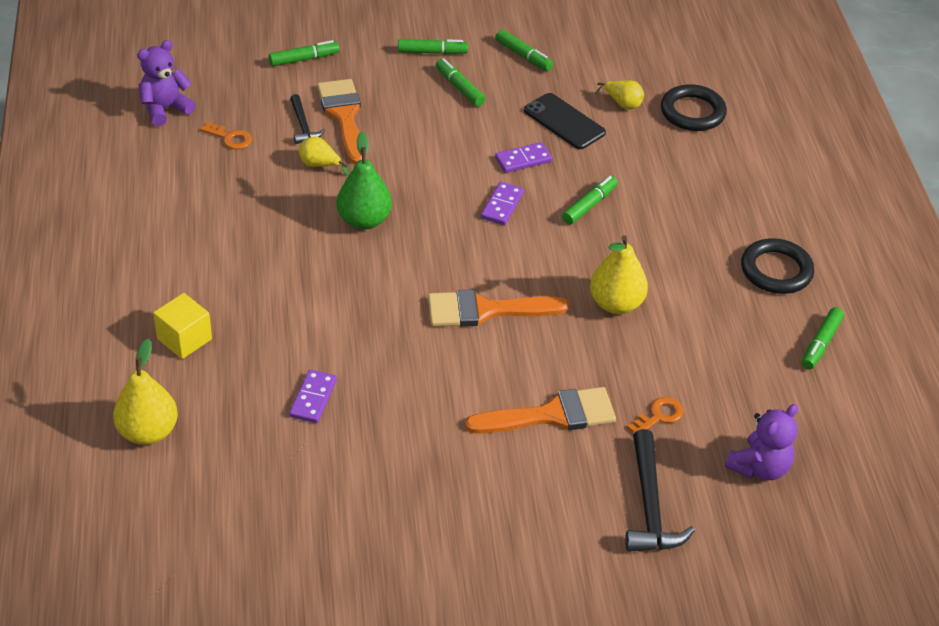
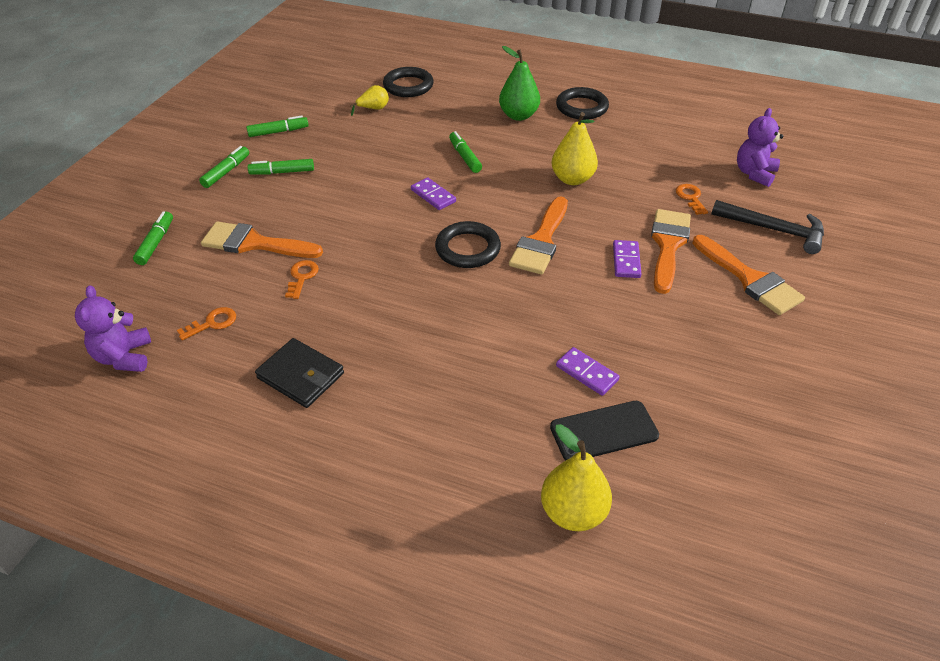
camera: 60 degrees left, 0 degrees up
yellow cube [153,293,212,359] -> none
black hammer [290,94,325,144] -> none
yellow pear [299,136,349,176] -> orange key [285,260,319,299]
green pear [337,132,392,229] -> green pear moved to [499,46,540,121]
purple domino [495,142,552,173] -> purple domino moved to [613,240,641,278]
black phone [524,93,606,149] -> black phone moved to [550,401,659,460]
purple teddy bear [725,404,798,480] -> purple teddy bear turned 135 degrees counterclockwise [737,108,783,187]
green marker [802,307,844,369] -> none
none -> black wallet [255,338,344,408]
none -> black ring [435,221,501,268]
none -> orange brush [692,235,805,315]

